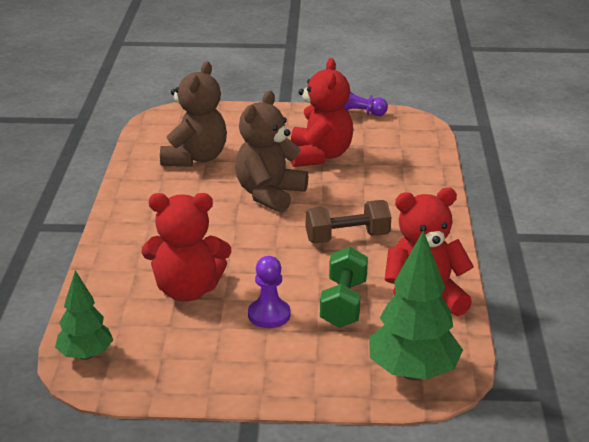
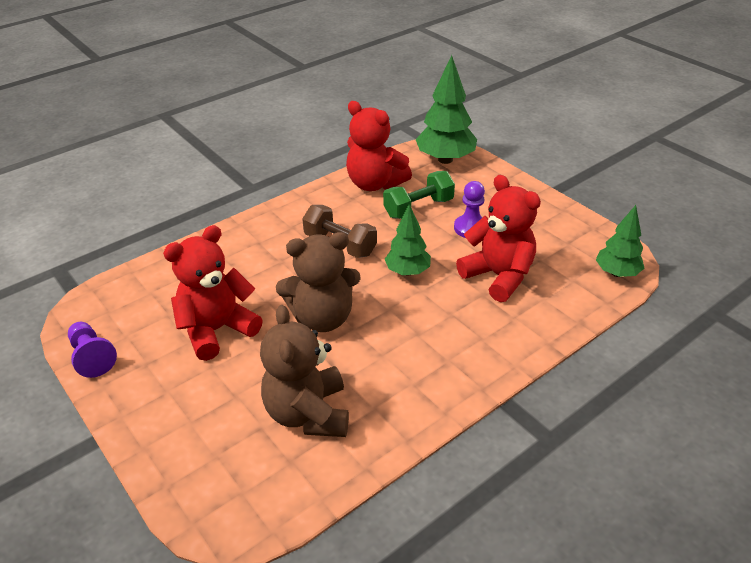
camera: 130 degrees left, 10 degrees up
brown teddy bear [160,61,227,166] -> brown teddy bear turned 75 degrees counterclockwise [260,305,349,437]
none -> green tree [385,204,431,276]

